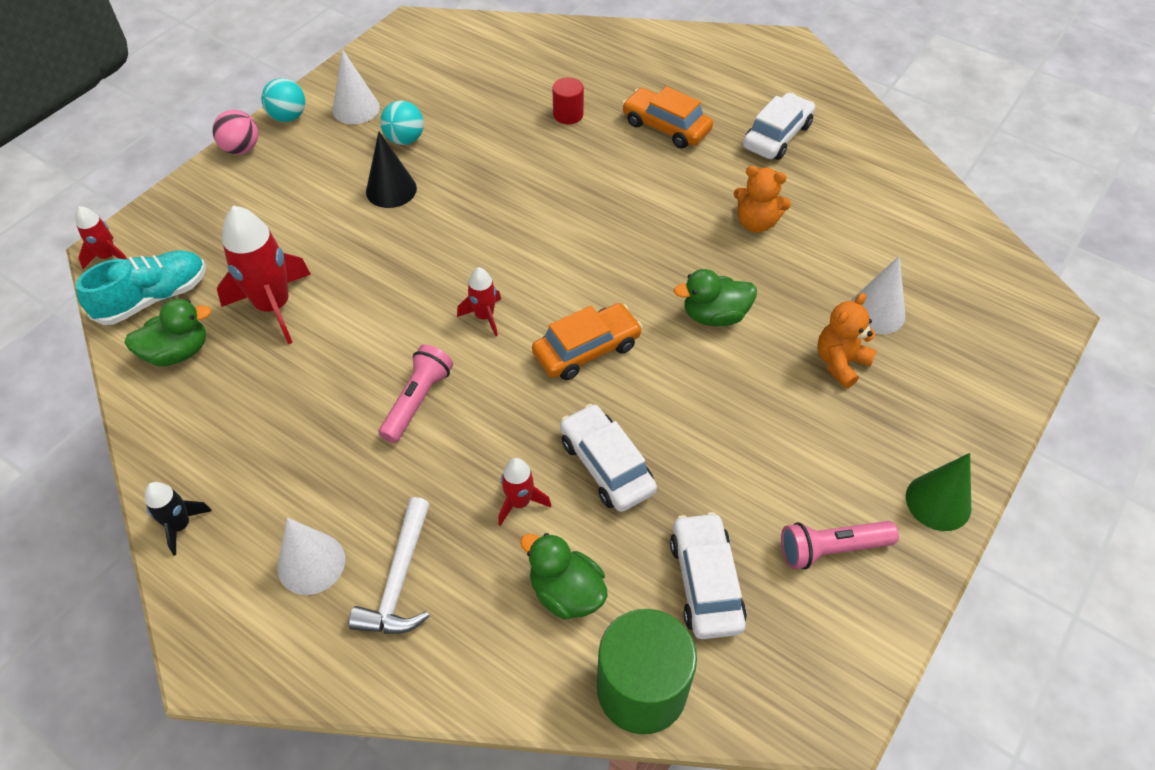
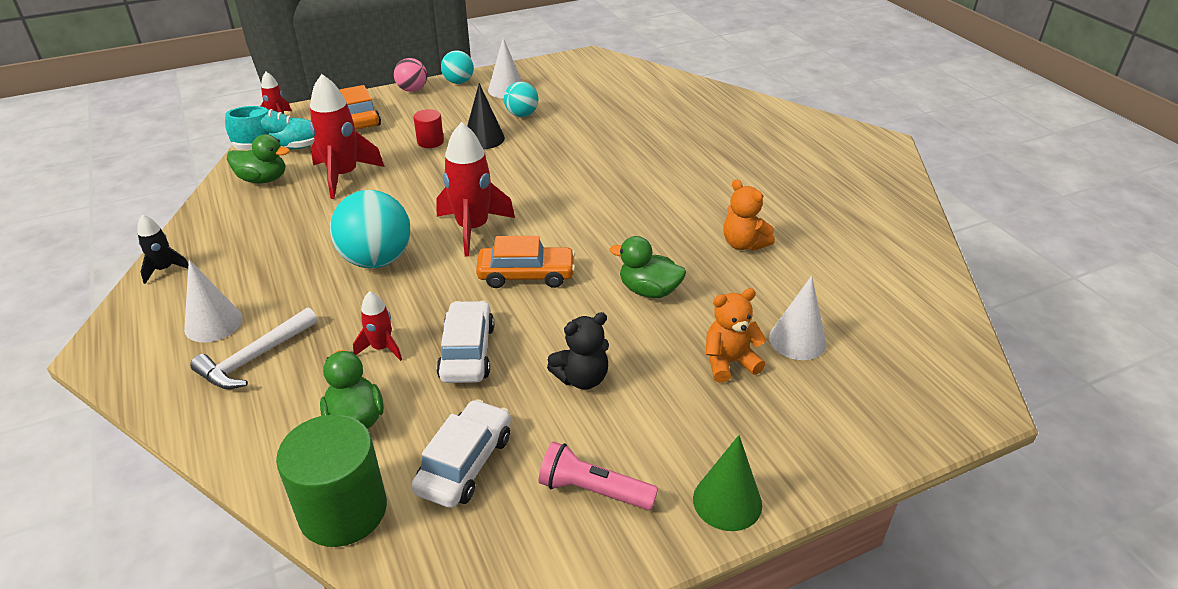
camera: 30 degrees right, 15 degrees down
pink flashlight [379,344,453,443] -> turquoise ball [330,190,410,268]
red rocket [457,267,501,336] -> red rocket [436,122,515,257], size x1.91
red cylinder [552,77,584,124] -> red cylinder moved to [413,109,444,148]
orange car [622,86,713,149] -> orange car moved to [339,85,381,130]
white car [743,93,815,160] -> none
none -> black teddy bear [547,312,609,390]

